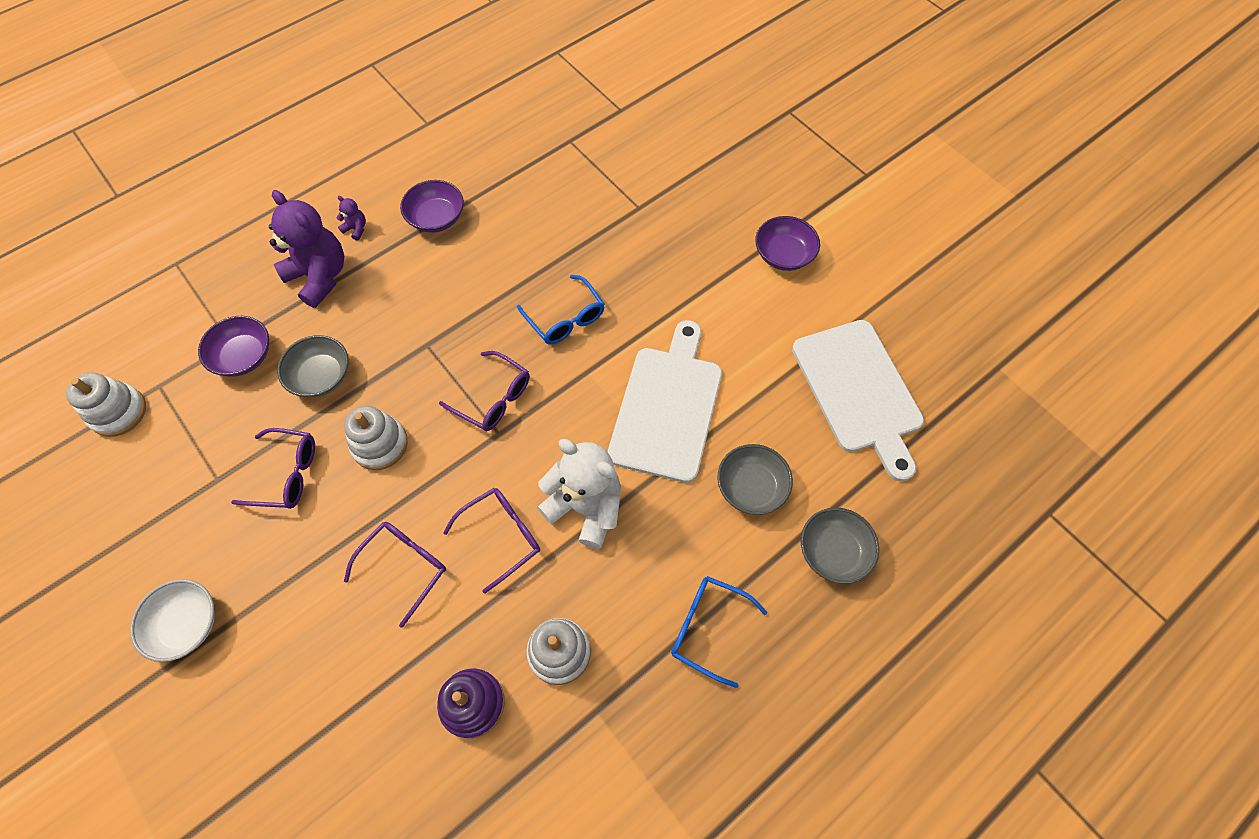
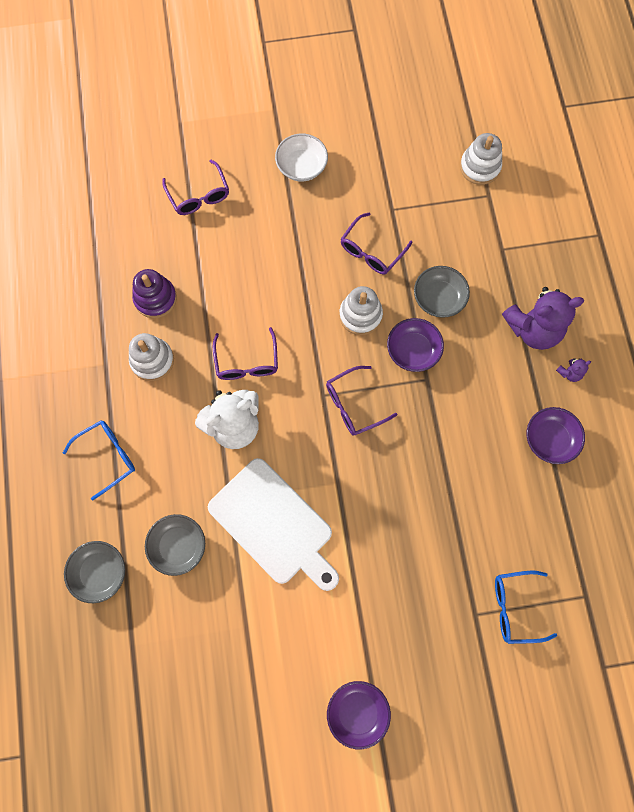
camera: 120 degrees right, 10 degrees up
purple bowl [198,316,269,377] -> purple bowl moved to [387,318,444,372]
purple glasses [344,522,446,628] -> purple glasses moved to [162,160,229,215]
blue glasses [517,275,605,344] -> blue glasses moved to [495,571,557,644]
white cutting board [792,320,924,482] -> none

